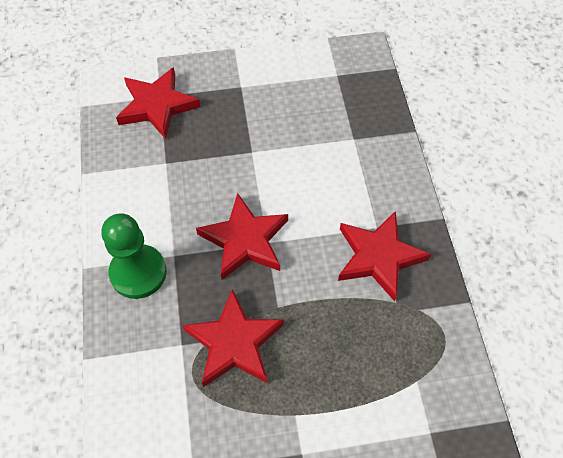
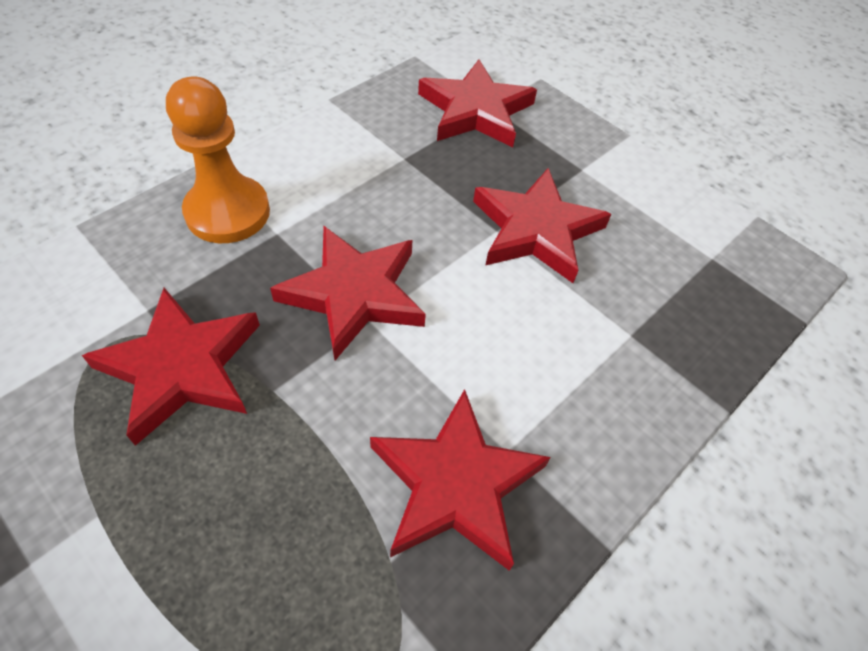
camera: 50 degrees right, 5 degrees down
green pawn [101,213,167,299] -> orange pawn [166,77,270,243]
none -> red star [473,168,611,283]

